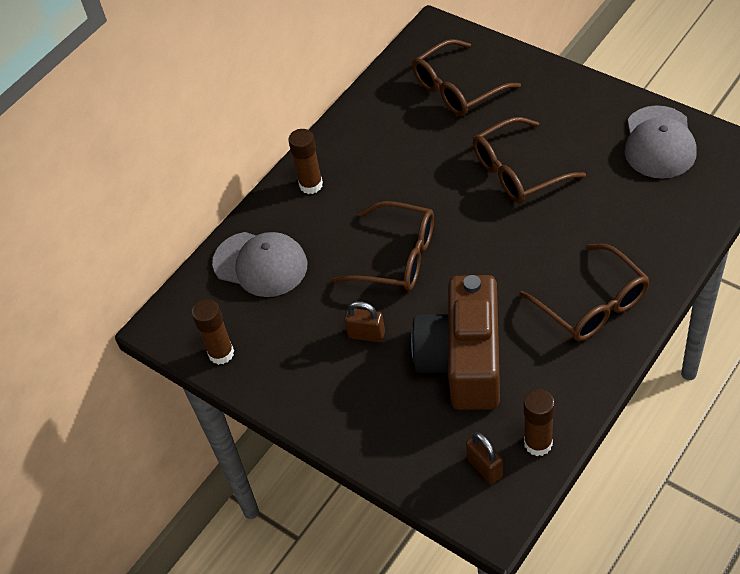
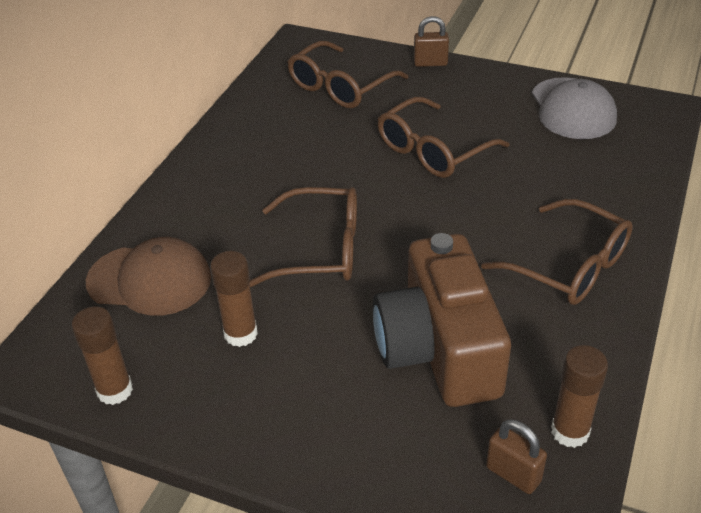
camera: 20 degrees left, 10 degrees down
grey cap [212,232,307,297] -> brown cap [86,237,211,315]
brown glue stick [288,129,323,194] -> brown glue stick moved to [210,251,258,347]
brown padlock [344,301,385,342] -> brown padlock moved to [414,16,449,67]

